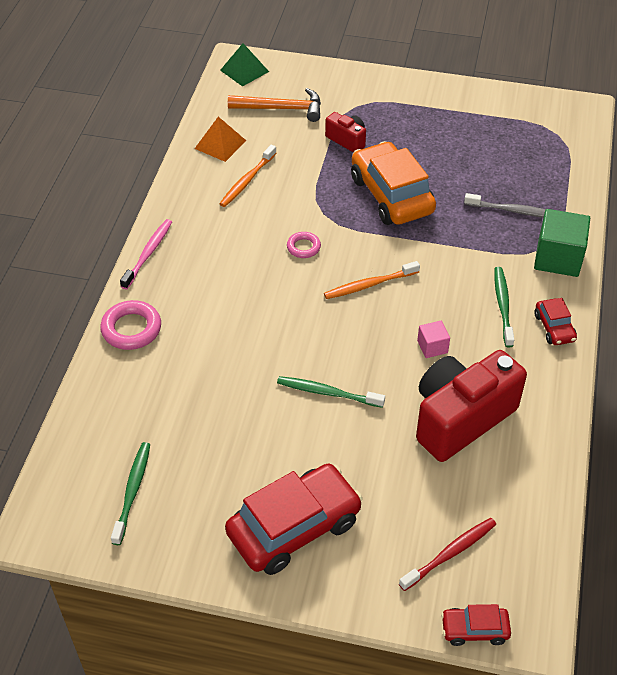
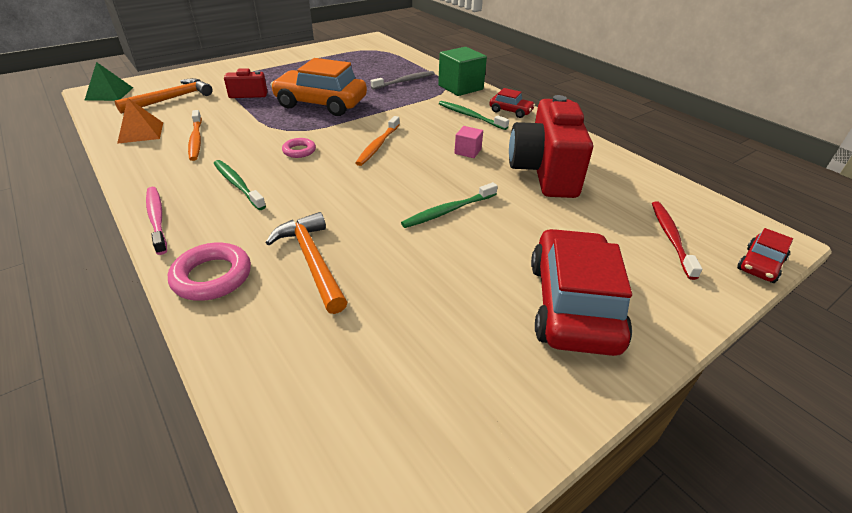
camera: 50 degrees left, 10 degrees down
green toothbrush [111,442,150,545] -> green toothbrush moved to [214,160,266,210]
none -> orange hammer [266,212,348,314]

